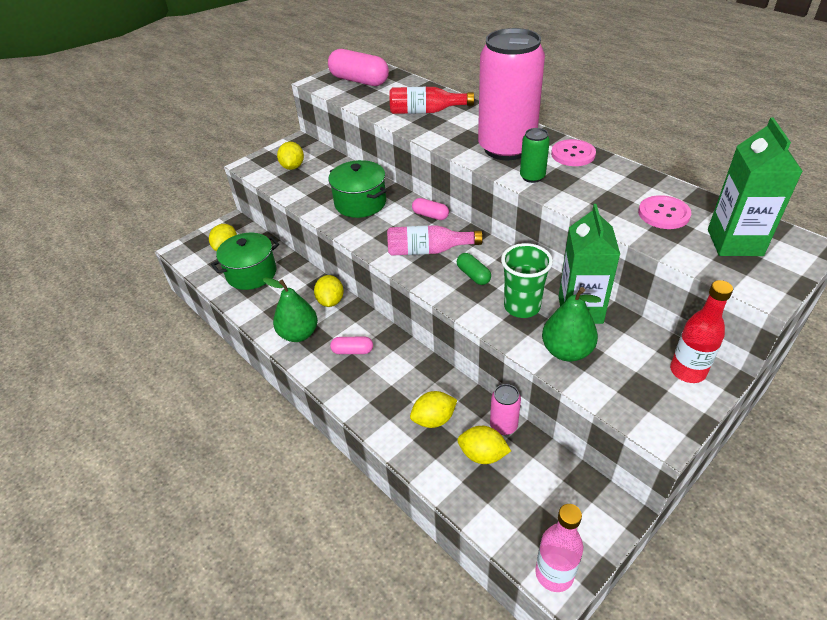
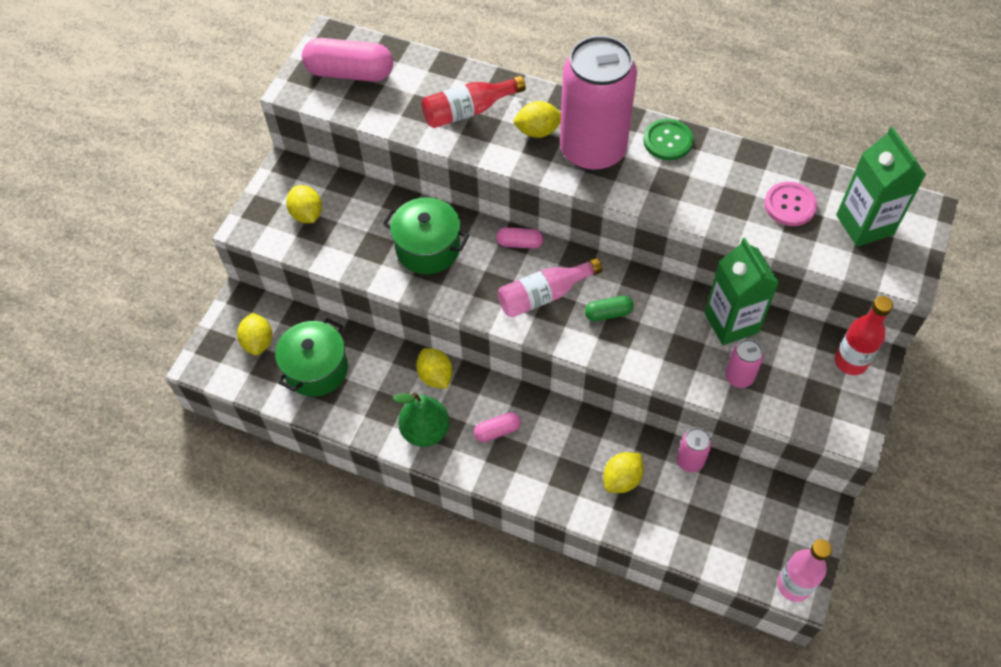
camera: 25 degrees left, 15 degrees up
green capsule [457,253,491,285] -> green capsule turned 45 degrees counterclockwise [585,296,634,321]
yellow lemon [458,426,511,464] -> yellow lemon moved to [514,101,561,138]
green cup [501,243,553,318] -> none
green can [520,128,550,183] -> none
green pear [542,287,601,362] -> pink can [725,339,764,388]
pink button [551,139,596,166] -> green button [643,119,693,160]

